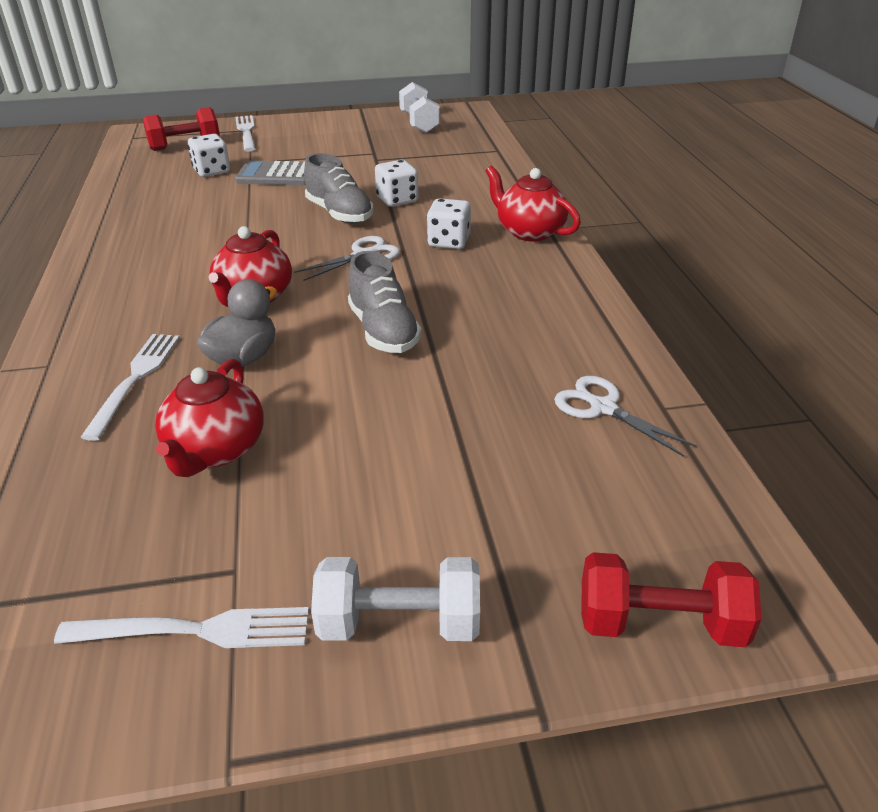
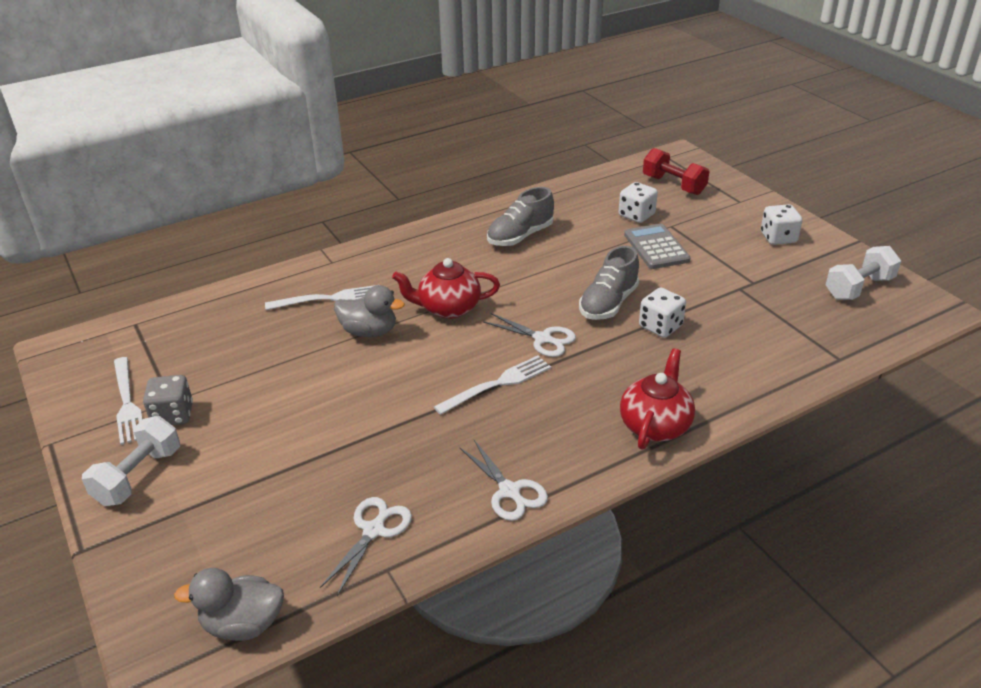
camera: 70 degrees right, 0 degrees up
red teapot [155,359,264,477] -> none
white fork [235,115,255,152] -> white fork moved to [434,356,551,415]
white dumbbell [311,557,480,641] -> white dumbbell turned 45 degrees clockwise [82,416,180,506]
grey shoe [348,251,422,353] -> grey shoe moved to [487,187,554,246]
white dice [427,198,471,249] -> white dice moved to [761,204,802,245]
red dumbbell [581,552,762,647] -> none
none -> grey dice [143,375,193,425]
none -> grey duck [174,568,284,641]
none -> white scissors [459,440,548,521]

